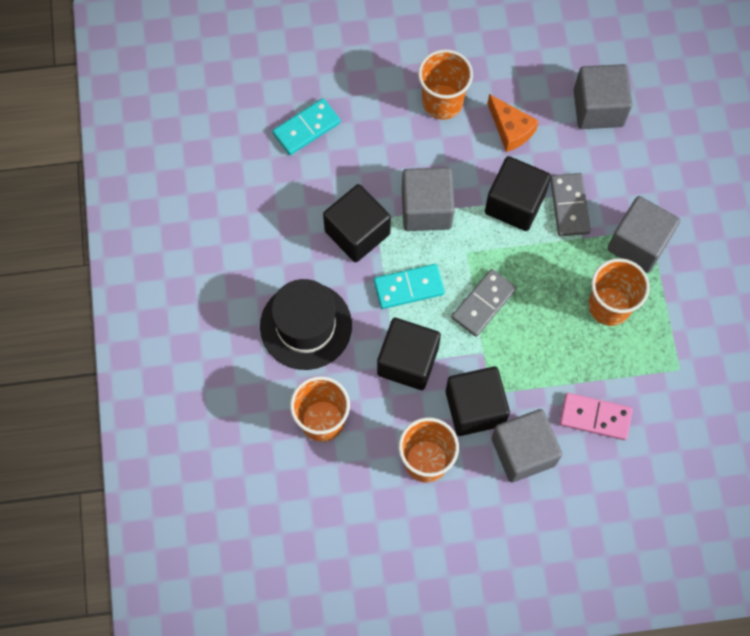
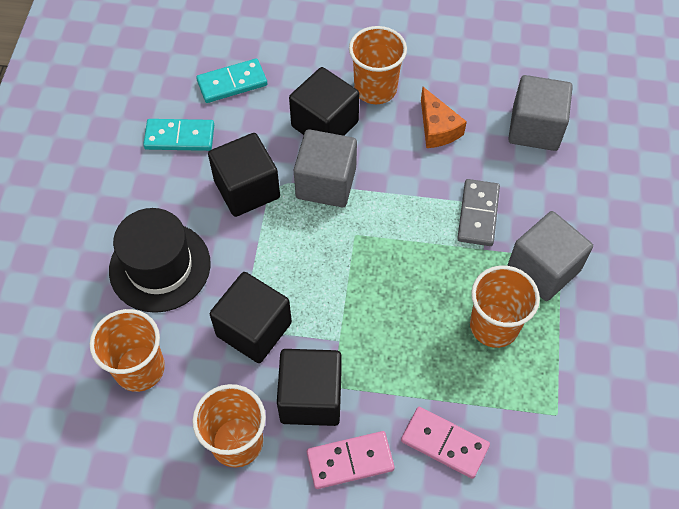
camera: 15 degrees right, 10 degrees down
turquoise domino [374,264,445,309] -> turquoise domino moved to [143,119,214,151]
grey domino [451,269,516,337] -> none
black cube [485,156,551,231] -> black cube moved to [289,67,359,136]
grey cube [492,409,562,482] -> pink domino [307,431,395,489]

